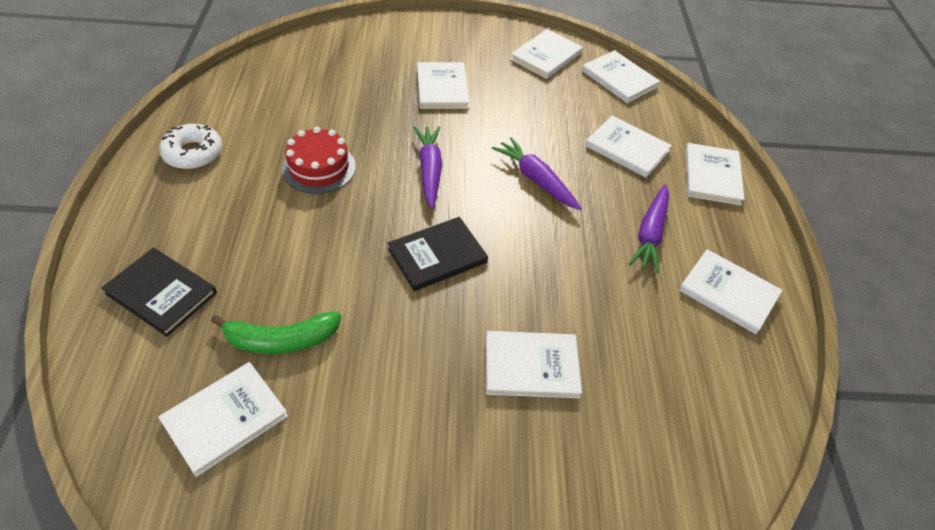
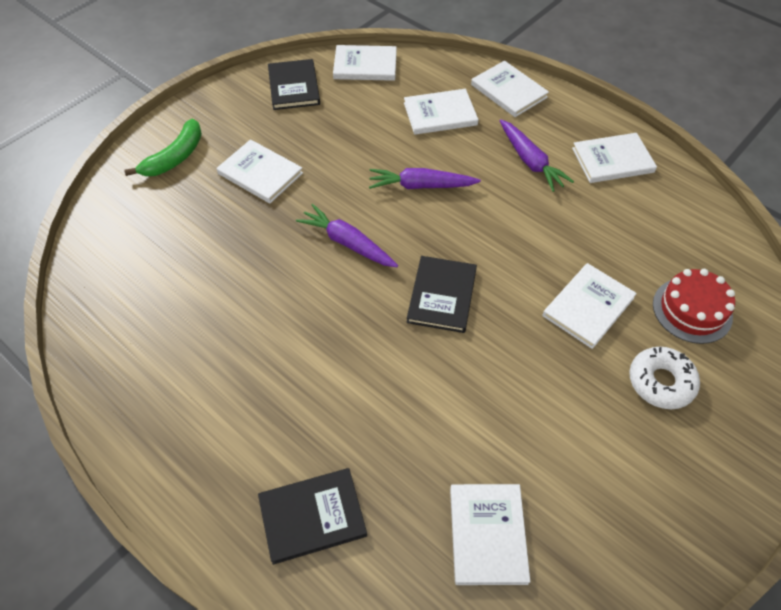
camera: 45 degrees left, 5 degrees up
white donut [159,124,222,169] -> white donut moved to [629,346,700,409]
green banana [211,311,341,354] -> green banana moved to [124,119,202,176]
red cake [282,127,356,194] -> red cake moved to [653,269,735,344]
white book [510,29,583,79] -> black book [268,59,320,110]

